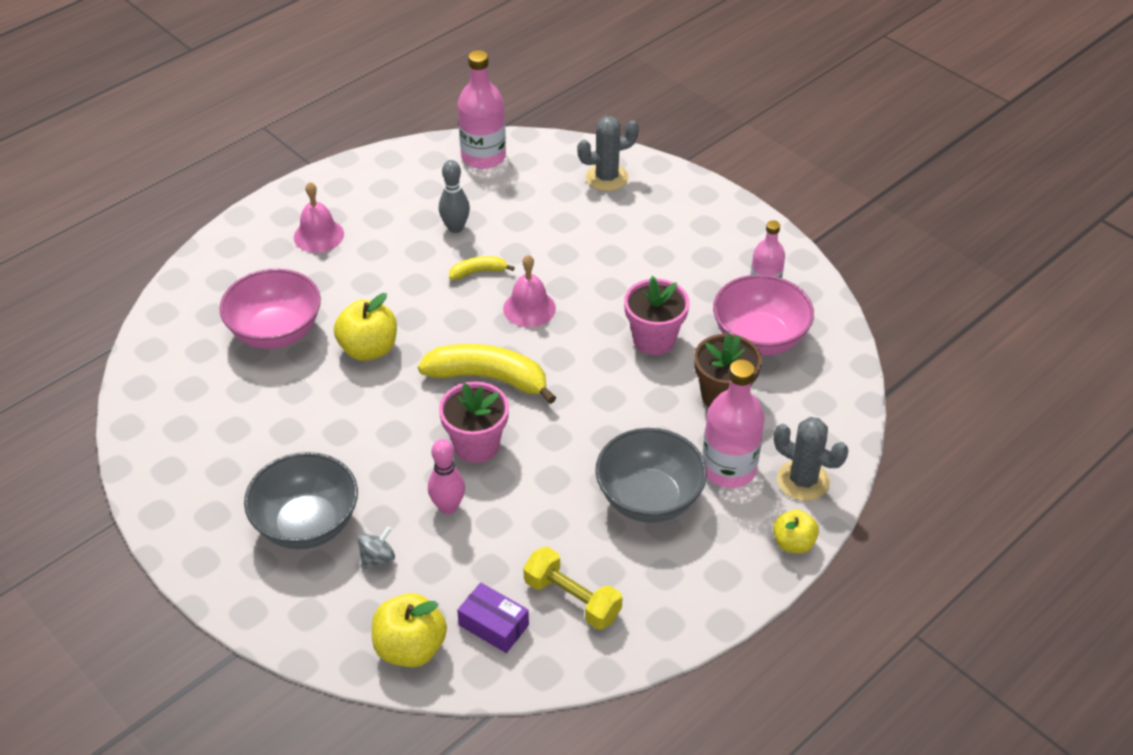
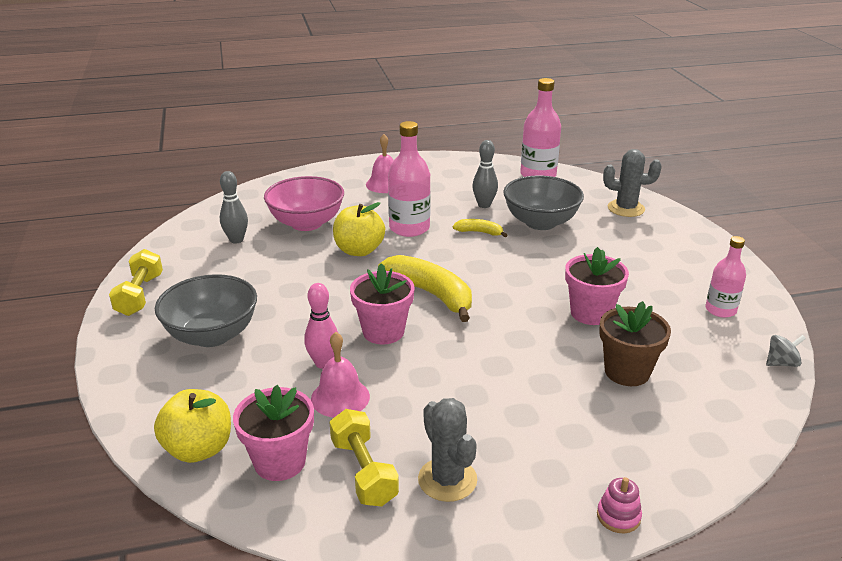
camera: 30 degrees right, 15 degrees down
grey spinning top [358,526,395,570] -> grey spinning top moved to [766,335,806,367]
purple box [457,582,529,653] -> pink flower pot [233,385,314,481]
pink bell [503,255,556,327] -> pink bell moved to [311,332,370,417]
grey bowl [595,428,707,523] -> grey bowl moved to [503,176,584,230]
pink bottle [702,359,765,488] -> pink bottle moved to [388,121,431,237]
pink bowl [713,274,814,356] -> none
yellow apple [773,510,819,553] -> pink stacking toy [597,477,642,533]
grey cactus [774,417,849,501] -> grey cactus moved to [418,398,477,502]
none -> yellow dumbbell [109,249,163,316]
none -> grey bowling pin [220,171,248,243]

